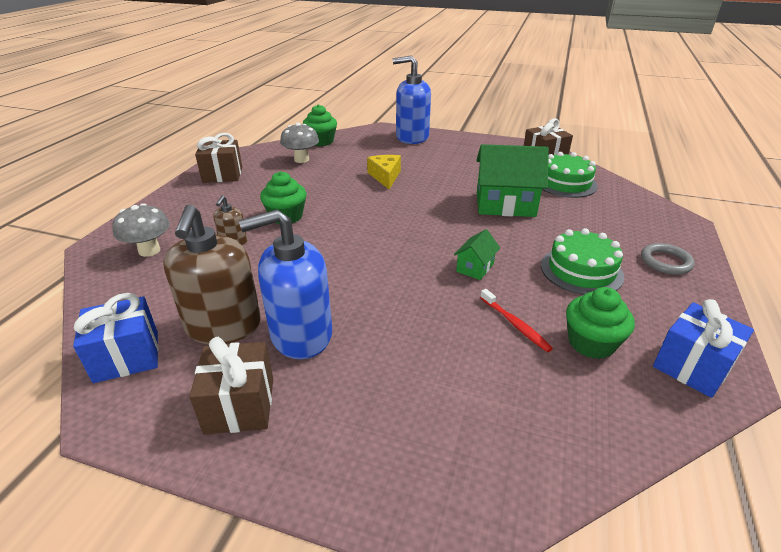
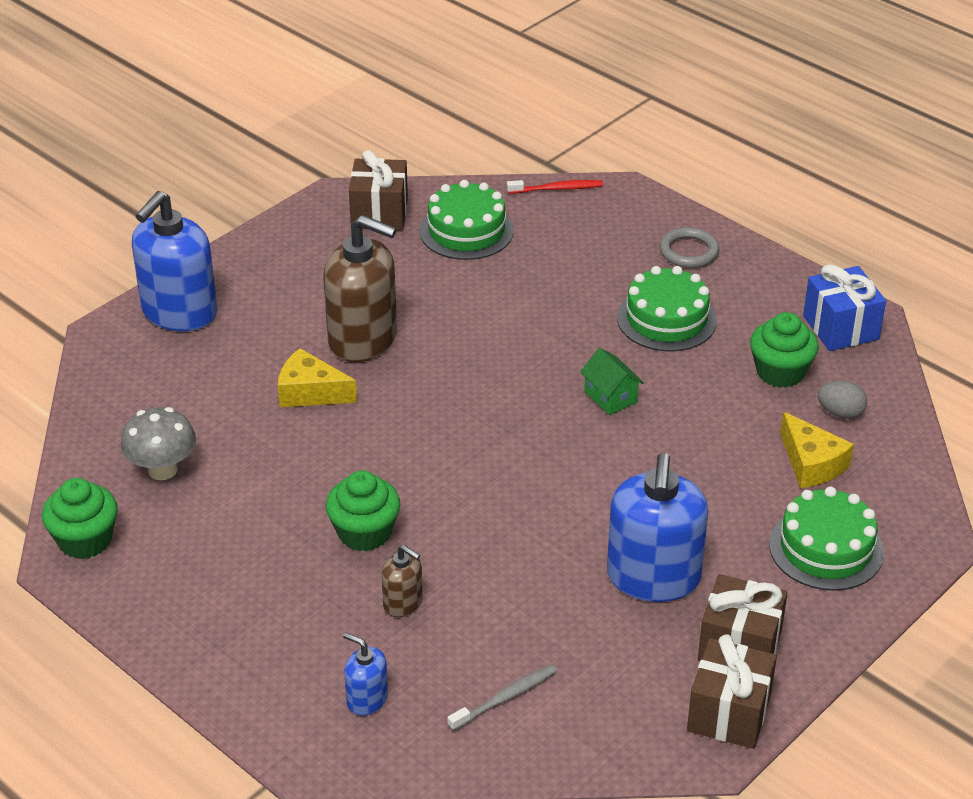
camera: 65 degrees left, 5 degrees up
blue gift [73,293,159,383] -> none
grey mushroom [112,203,170,257] -> blue soap dispenser [343,632,388,716]
brown soap dispenser [163,205,261,344] -> brown soap dispenser moved to [323,215,397,362]
brown gift [195,133,242,183] -> brown gift moved to [687,634,777,749]
green cupcake [303,104,337,146] -> green cupcake moved to [42,478,118,559]
green house [476,144,549,217] -> none
red toothbrush [480,289,553,352] -> red toothbrush moved to [507,180,603,194]
none -> grey toothbrush [447,664,557,731]
none -> green cake [769,487,884,591]
none -> yellow cheese [780,412,854,488]
none -> grey egg [818,381,867,419]

